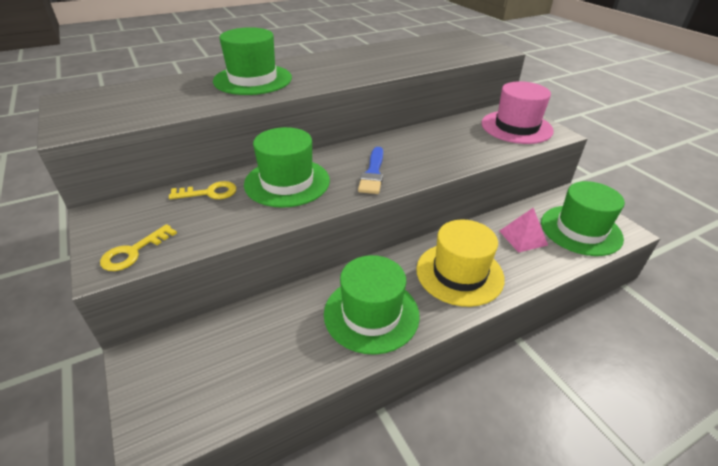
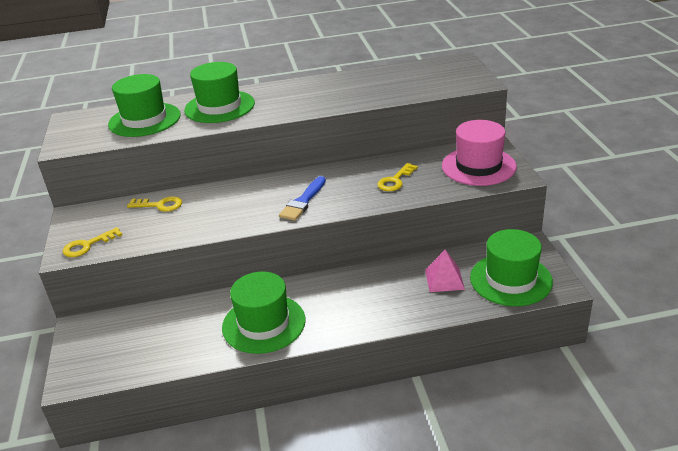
camera: 20 degrees right, 5 degrees down
green hat [244,127,330,208] -> green hat moved to [108,74,181,137]
yellow hat [416,220,505,307] -> none
none -> yellow key [377,163,418,191]

